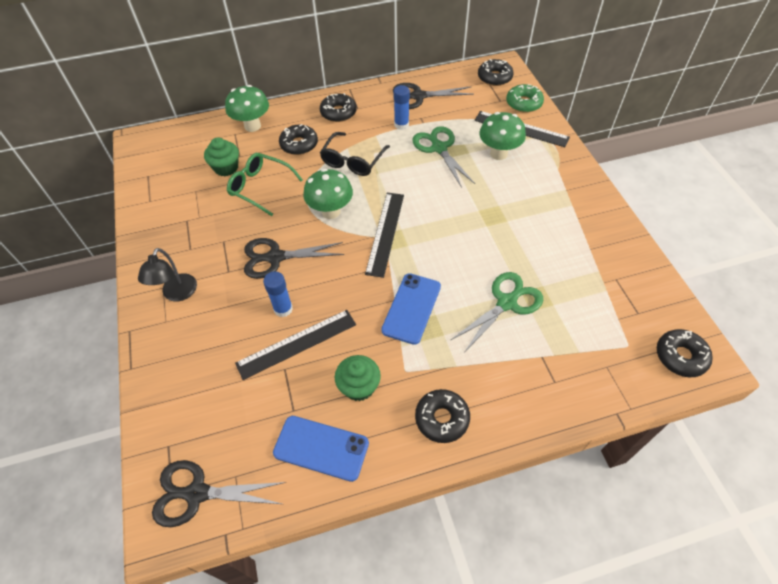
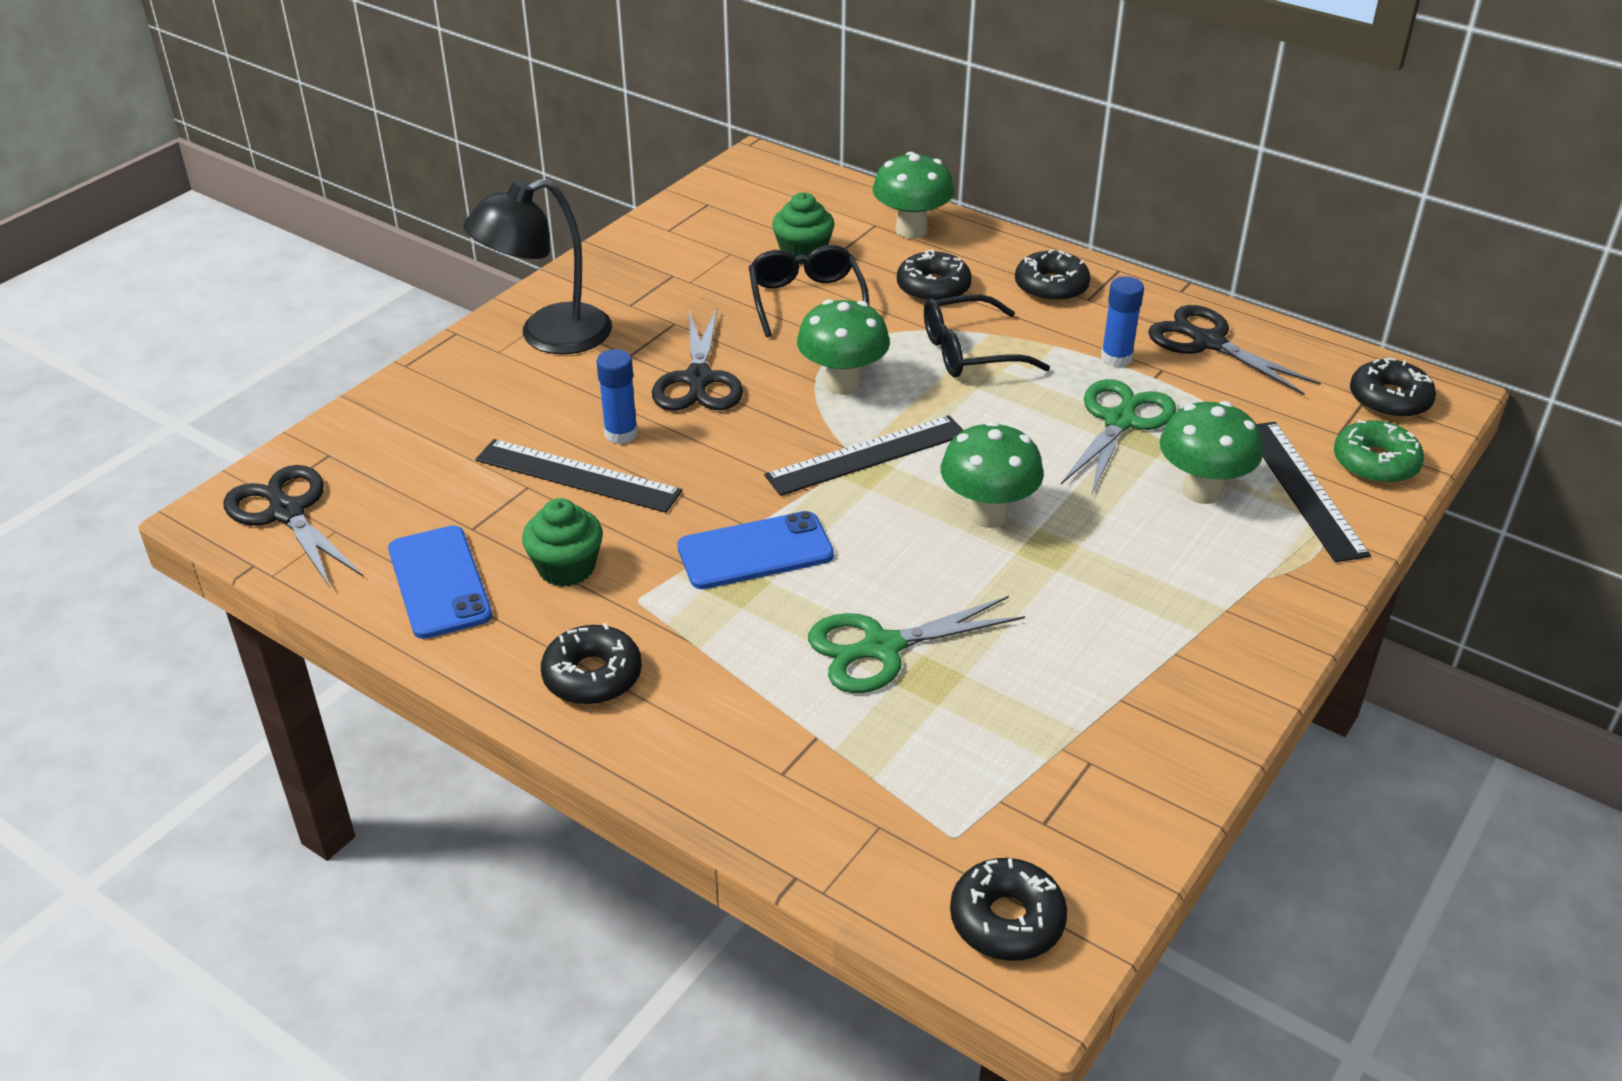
camera: 50 degrees right, 15 degrees down
black lamp [138,248,197,301] -> black lamp [463,179,612,354], size x1.57
green glasses [227,153,303,216] -> black glasses [749,245,869,337]
black scissors [244,238,344,279] -> black scissors turned 135 degrees counterclockwise [652,308,743,411]
green scissors [451,272,543,353] -> green scissors turned 150 degrees clockwise [808,596,1025,693]
none -> green mushroom [941,421,1044,528]

